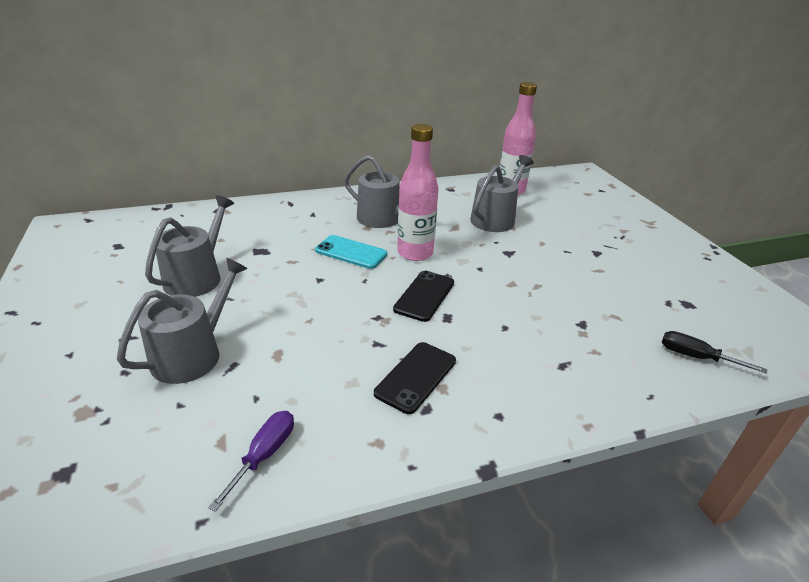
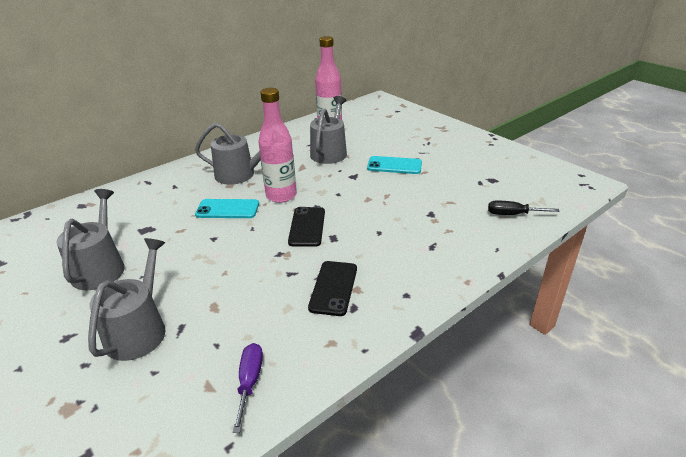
camera: 20 degrees left, 0 degrees up
none -> turquoise phone [367,156,422,174]

